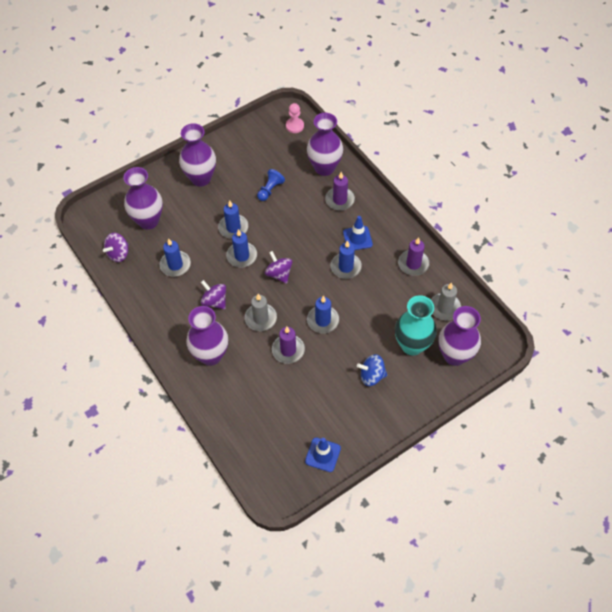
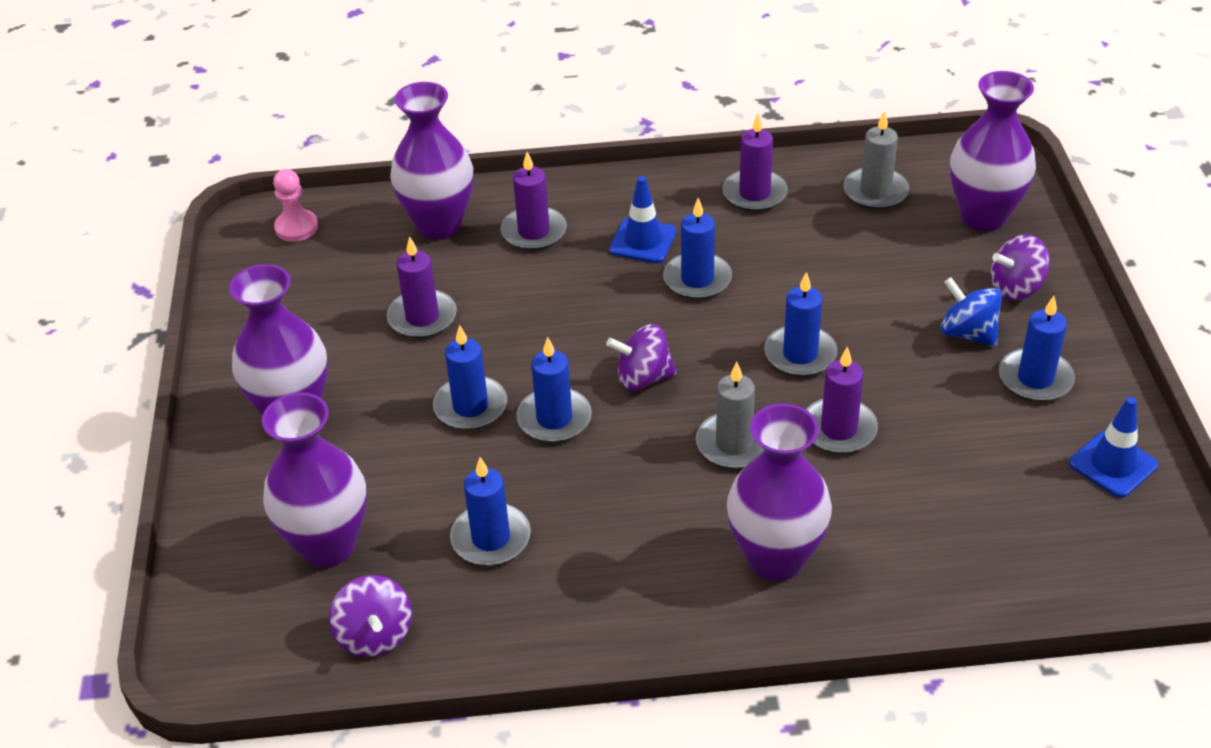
camera: 60 degrees left, 15 degrees down
purple spinning top [201,280,226,309] -> purple spinning top moved to [991,234,1050,301]
blue pawn [257,169,285,201] -> purple candle [387,236,457,338]
blue spinning top [357,354,387,386] -> blue spinning top turned 105 degrees clockwise [941,277,1002,347]
turquoise vase [395,295,437,356] -> none
none -> blue candle [999,296,1075,402]

